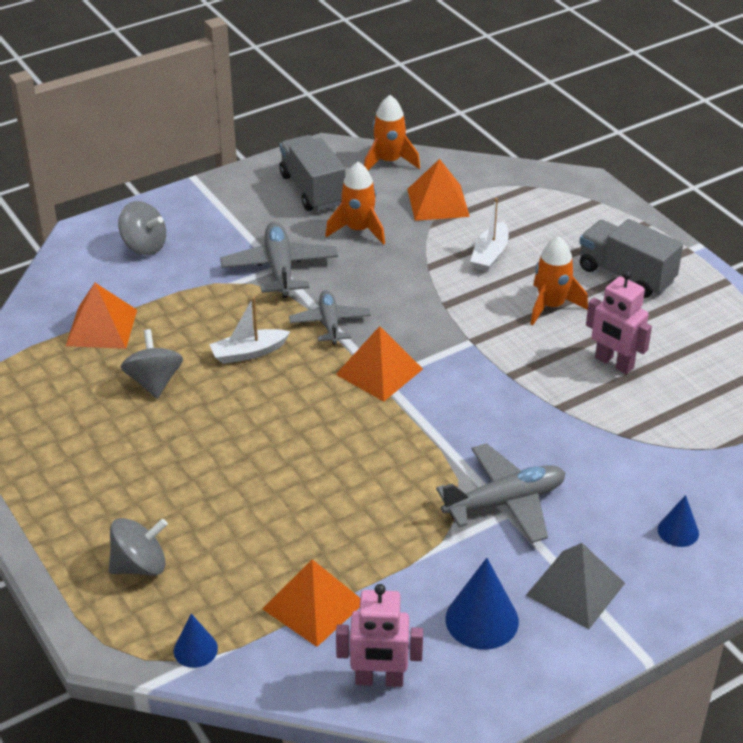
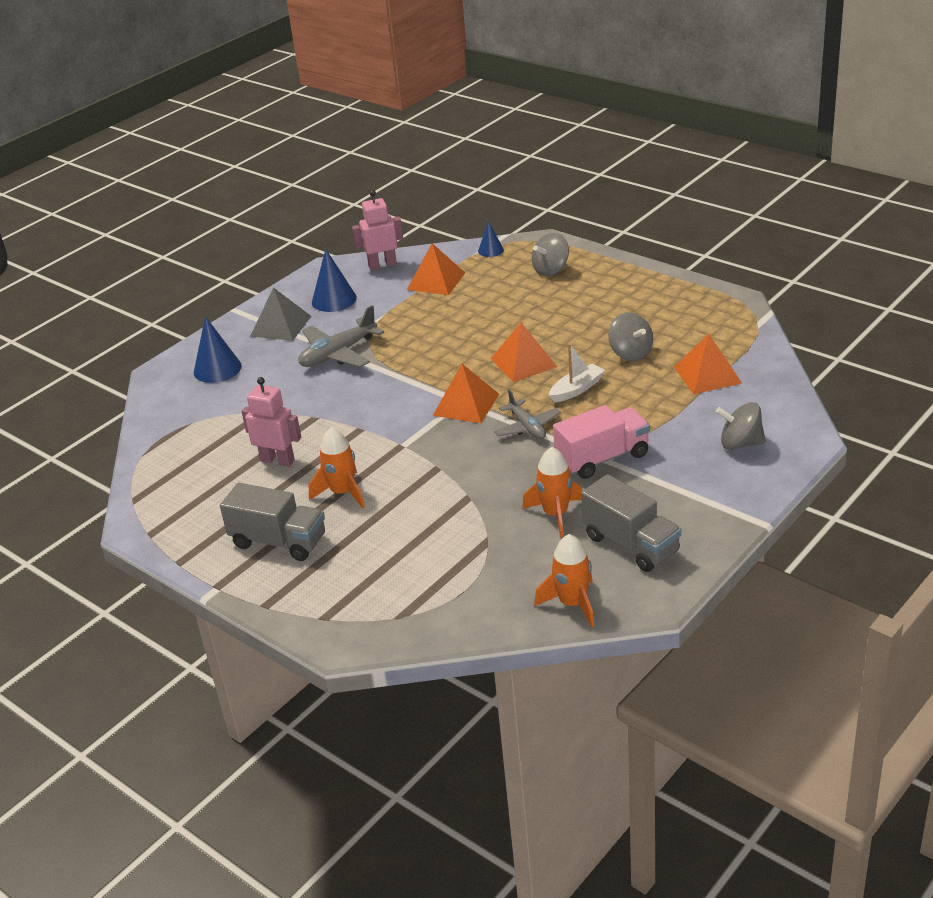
camera: 165 degrees right, 5 degrees down
grey plane [220,222,338,298] -> pink truck [553,405,650,479]
orange pyramid [407,159,470,221] -> orange pyramid moved to [491,323,558,382]
white boat [470,198,509,272] -> none
blue cone [658,495,699,547] -> blue cone [194,316,242,383], size x1.69

